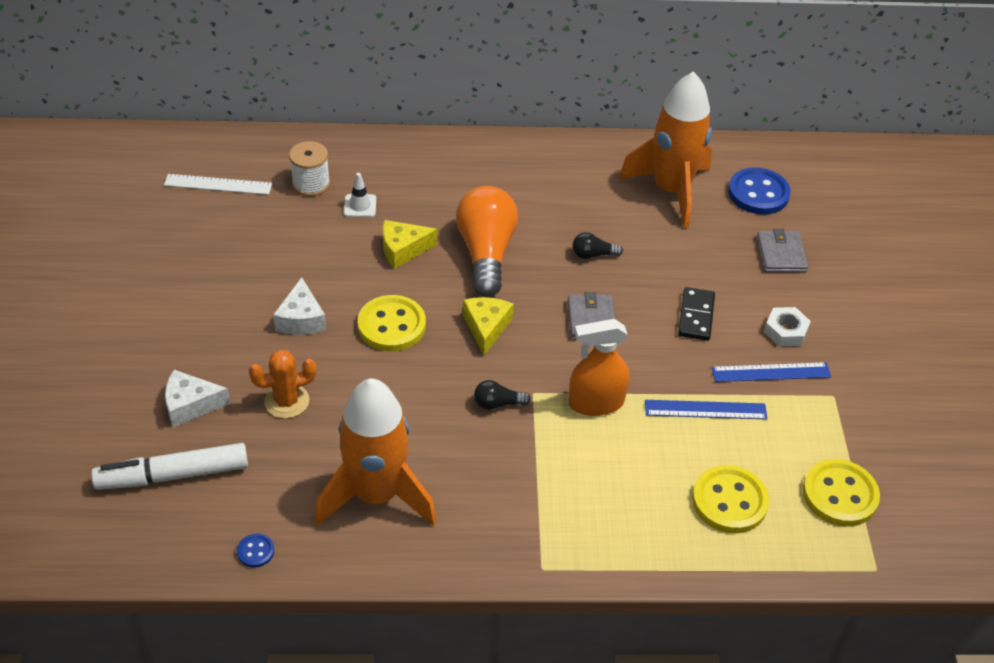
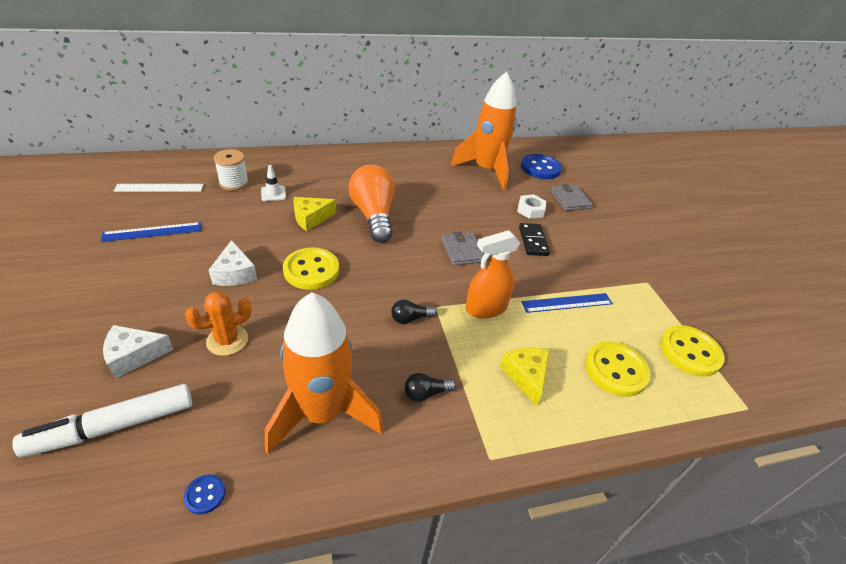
camera: 15 degrees left, 5 degrees down
yellow cheese [463,297,514,355] -> yellow cheese moved to [500,347,549,406]
black light bulb [572,232,623,259] -> black light bulb moved to [404,373,456,402]
blue ruler [711,362,831,382] -> blue ruler moved to [101,222,201,242]
white nut [764,307,811,347] -> white nut moved to [517,194,546,219]

